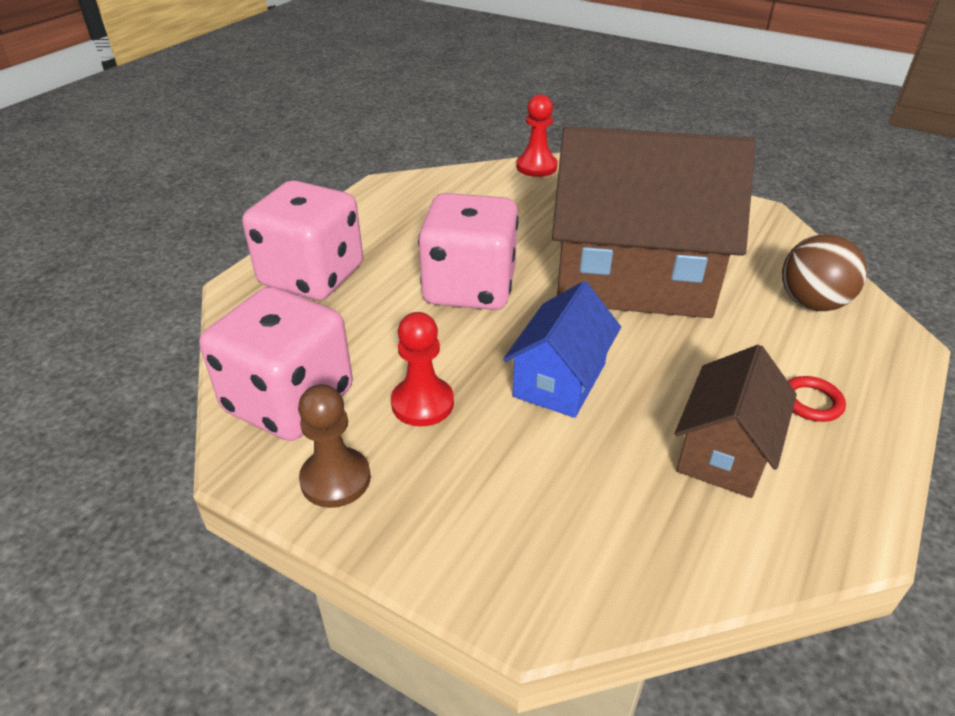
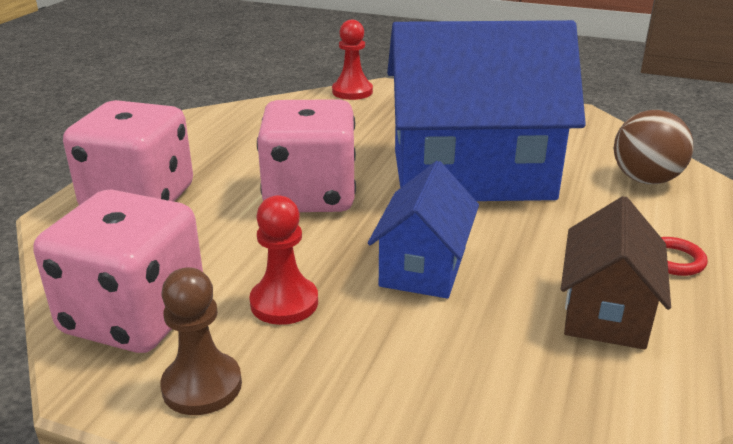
camera: 10 degrees left, 10 degrees down
brown house [552,126,756,318] -> blue house [387,20,586,201]

